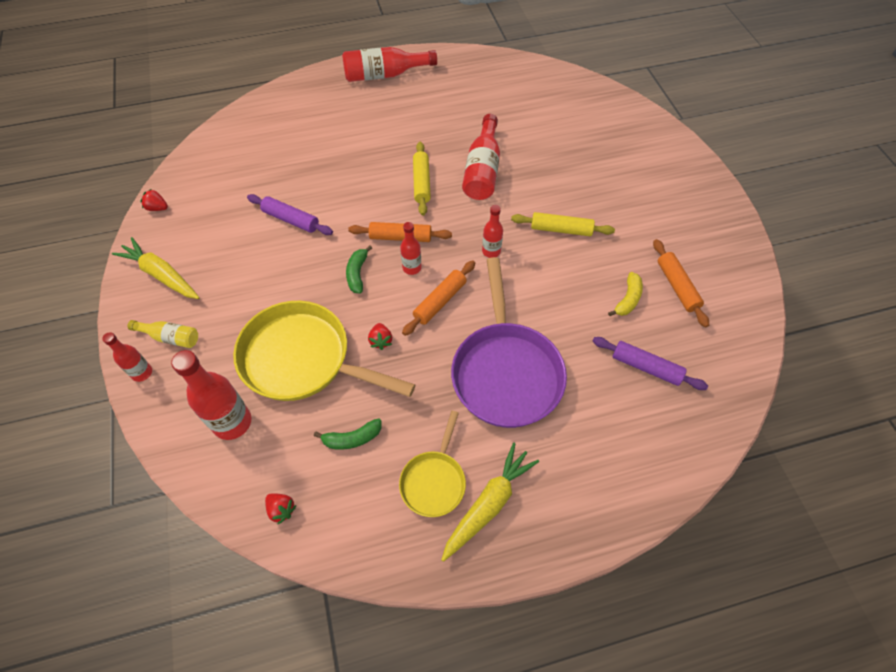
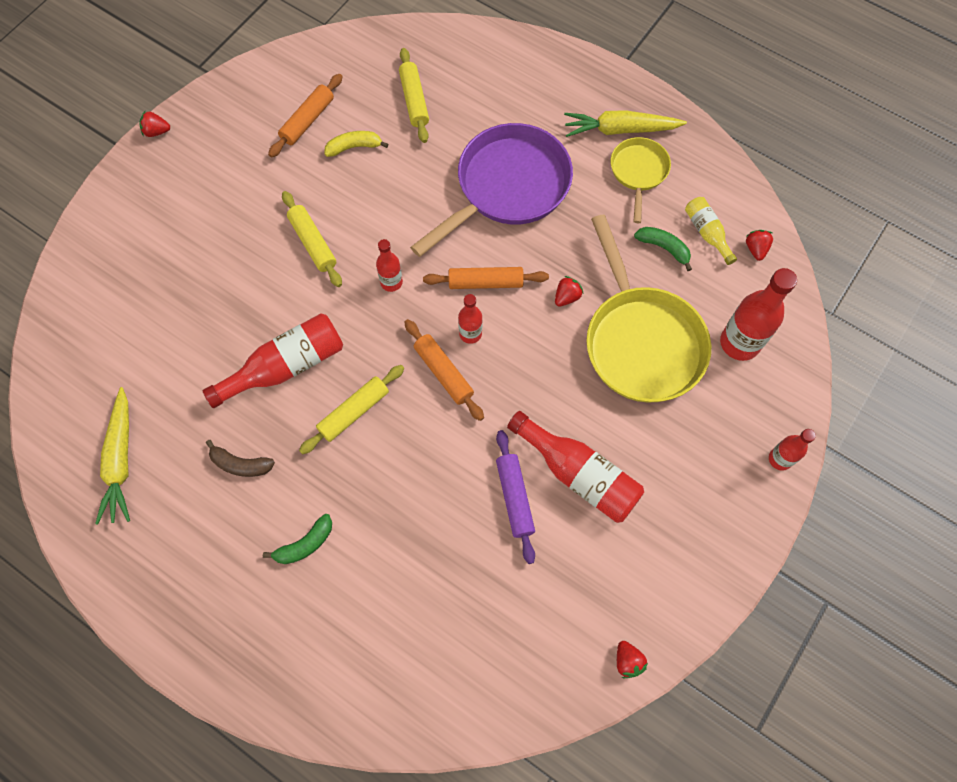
camera: 130 degrees left, 10 degrees up
yellow carrot [112,237,199,299] -> yellow carrot moved to [95,387,130,525]
yellow bottle [127,320,198,348] -> yellow bottle moved to [685,197,737,265]
red bottle [342,47,437,82] -> red bottle moved to [507,411,644,523]
green banana [346,246,372,293] -> green banana moved to [263,514,332,564]
yellow pan [399,411,466,517] -> yellow pan turned 60 degrees counterclockwise [611,137,671,223]
purple rolling pin [593,337,708,390] -> yellow rolling pin [399,48,429,143]
none -> red strawberry [139,111,170,137]
none -> brown banana [206,440,275,477]

